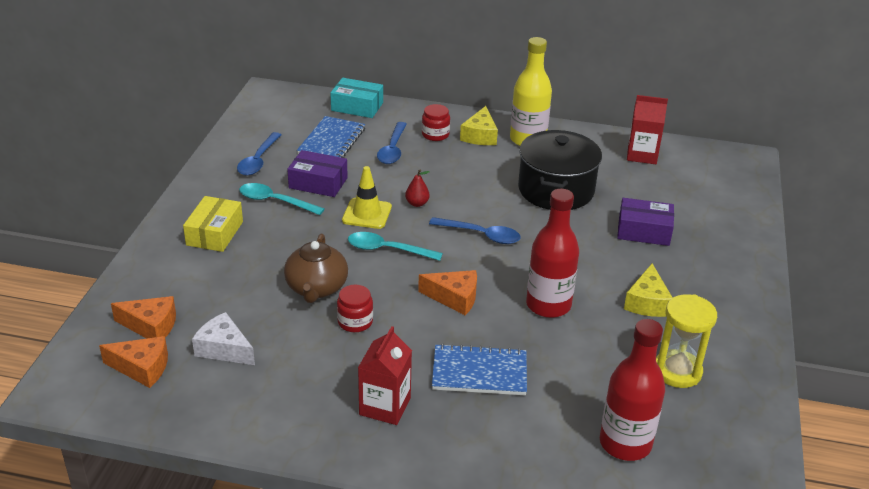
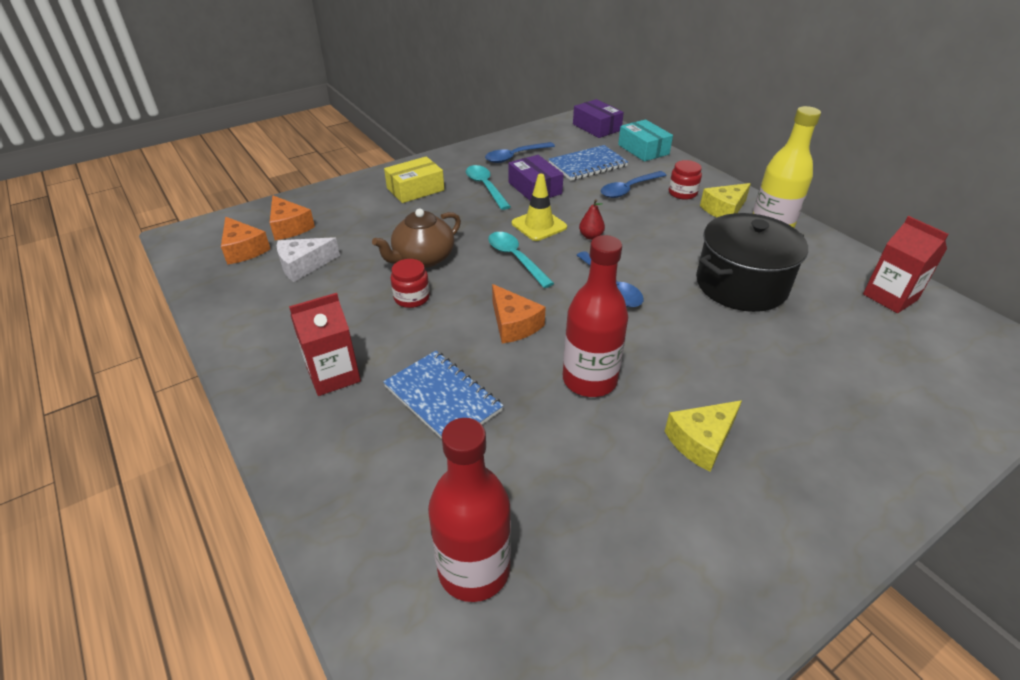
camera: 45 degrees right, 5 degrees up
white cheese [192,312,255,365] -> white cheese turned 105 degrees counterclockwise [277,237,340,282]
purple box [617,198,674,246] -> purple box moved to [573,99,624,138]
yellow hourglass [656,294,717,388] -> none

